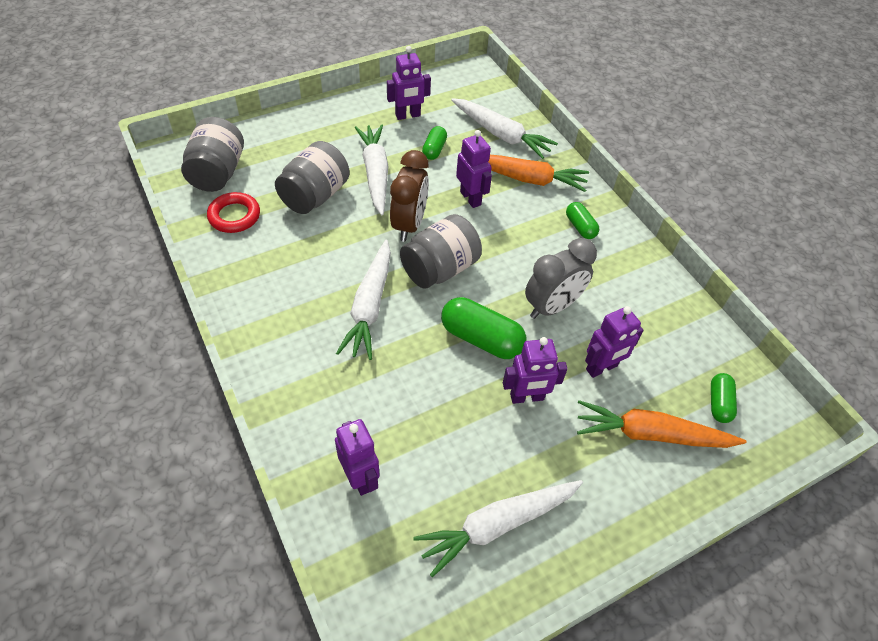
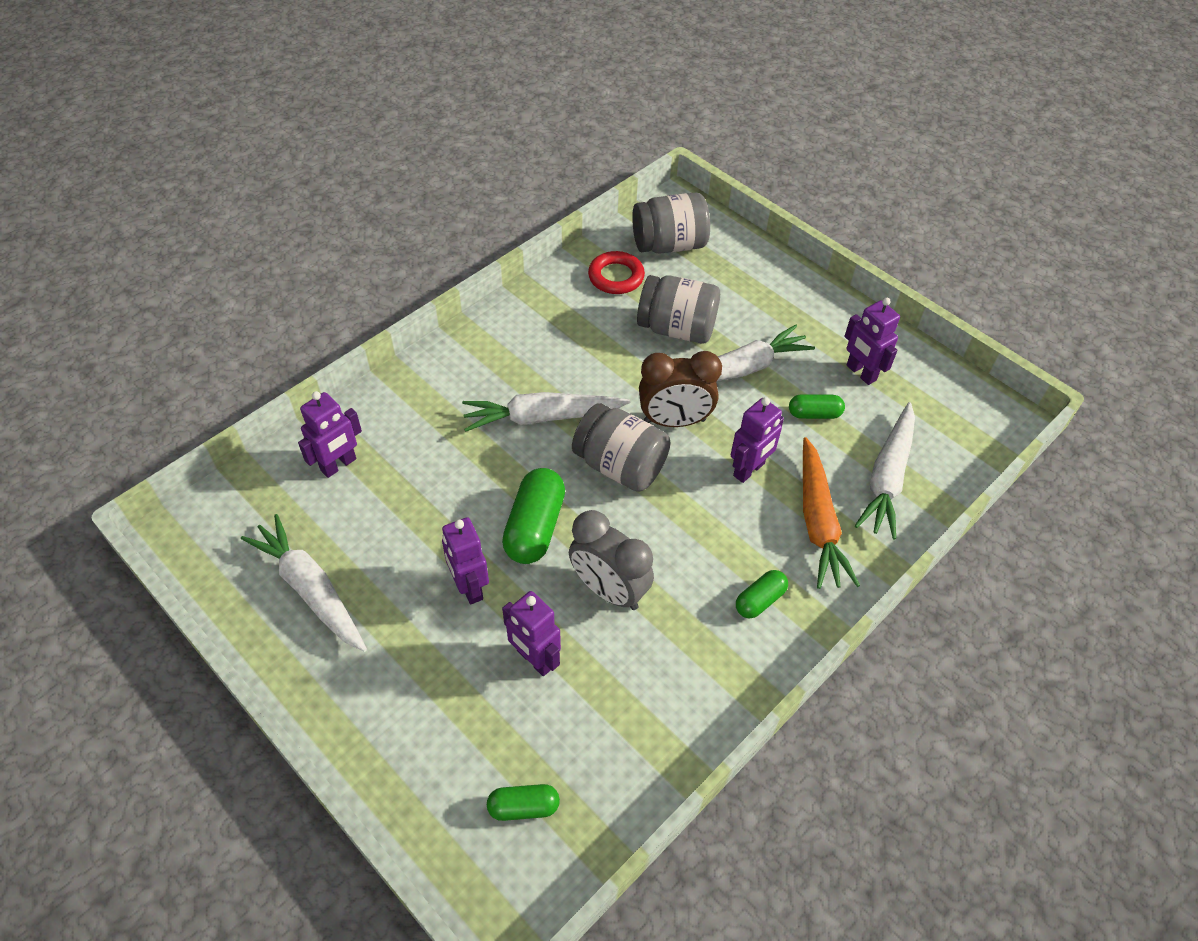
camera: 75 degrees right, 0 degrees up
orange carrot [577,400,746,448] -> none

